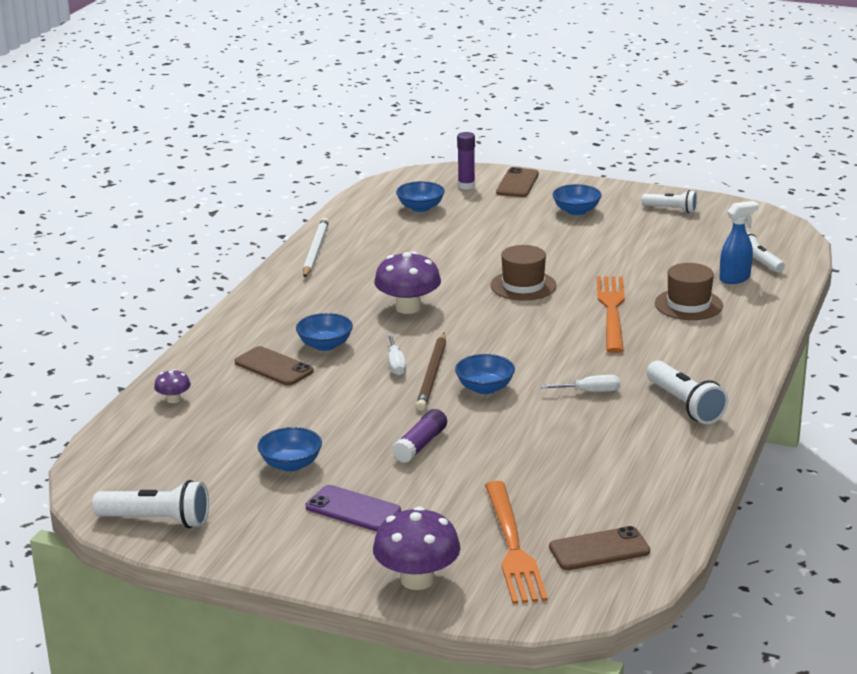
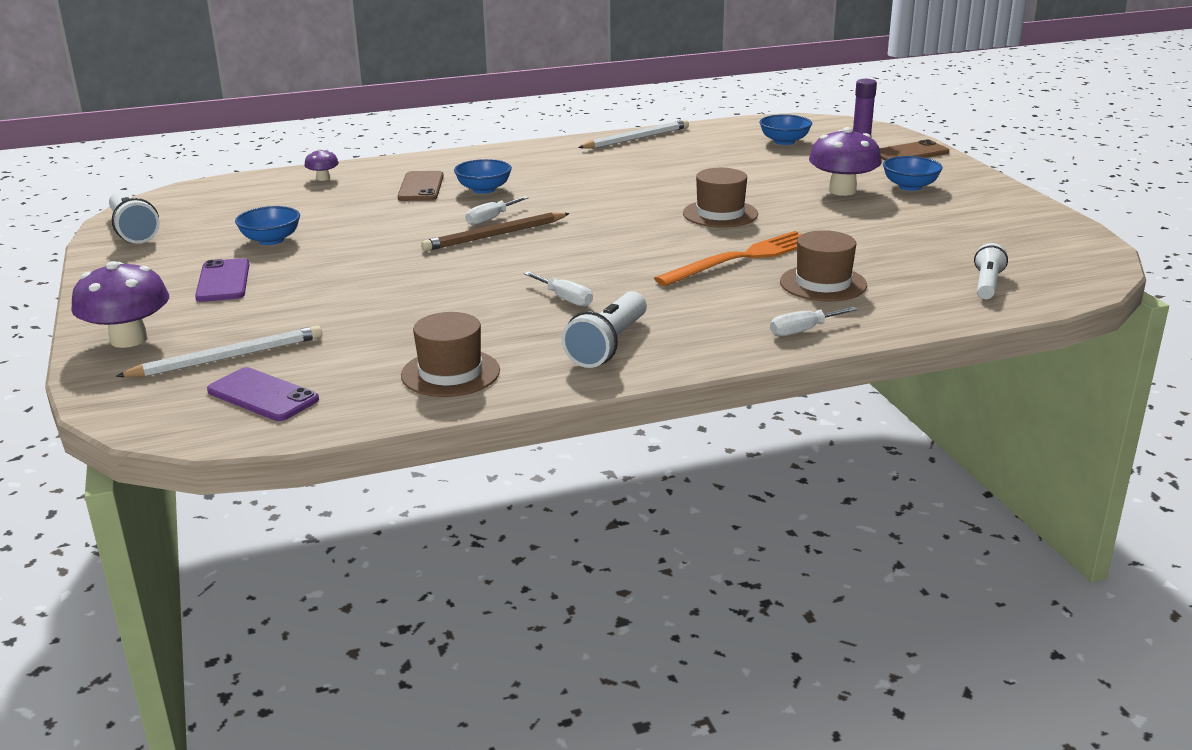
camera: 50 degrees right, 0 degrees up
purple mushroom [374,251,441,314] -> purple mushroom moved to [809,127,882,196]
purple glue stick [392,409,447,463] -> none
blue bowl [455,354,515,394] -> none
orange fork [485,481,548,604] -> white pencil [116,326,322,377]
brown phone [549,526,650,570] -> purple phone [207,367,319,421]
white flashlight [642,190,698,213] -> none
blue spray bottle [719,201,758,284] -> none
none -> brown hat [401,312,500,397]
none -> white screwdriver [770,307,858,336]

